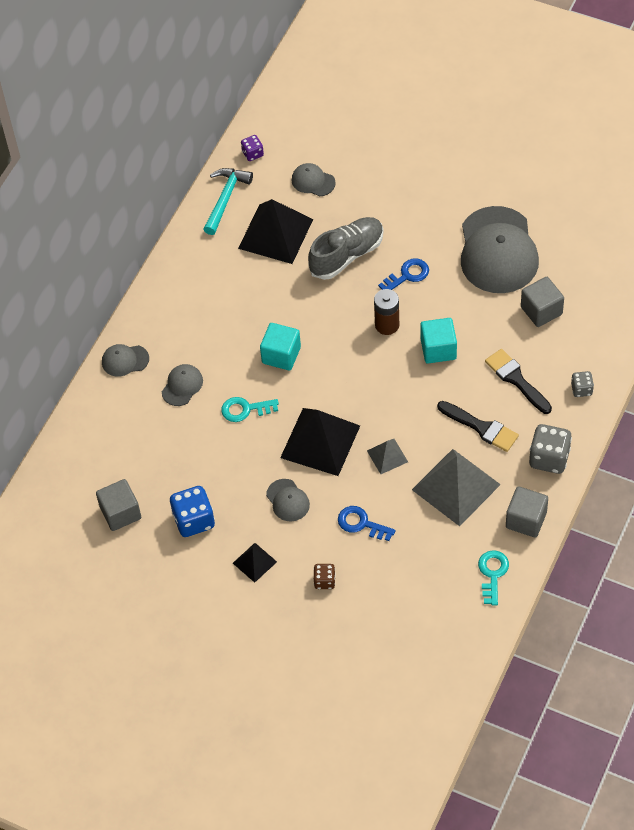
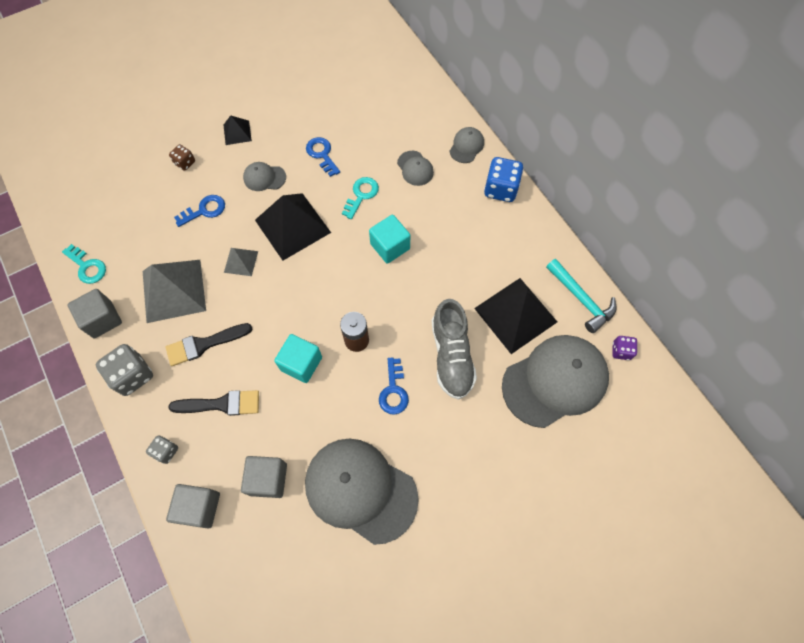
camera: 120 degrees right, 10 degrees up
grey cube [96,479,141,531] -> grey cube moved to [166,484,220,528]
blue dice [170,486,215,537] -> blue dice moved to [484,157,524,202]
grey cap [292,163,336,196] -> grey cap [502,335,609,428], size x2.24
none -> blue key [306,137,340,177]

